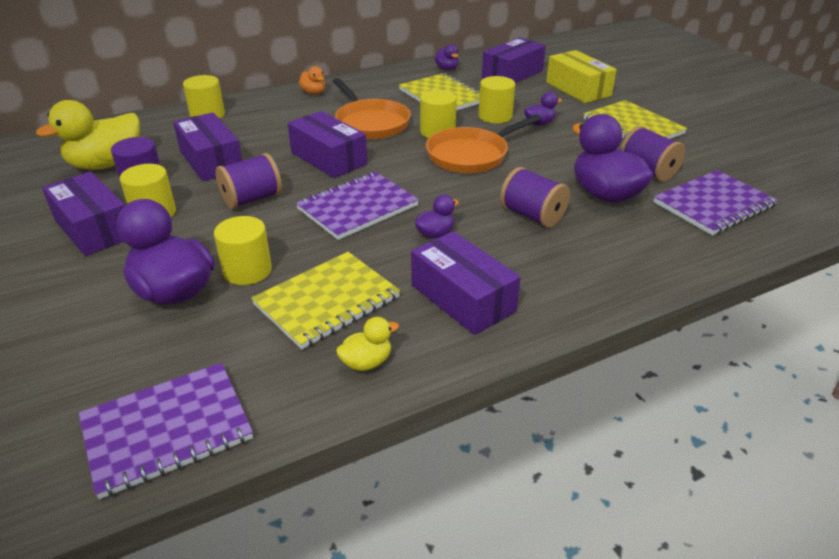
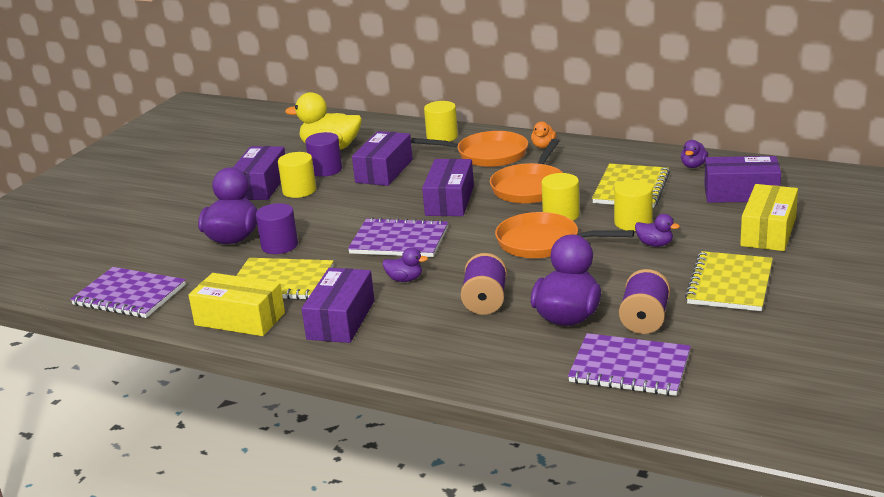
camera: 55 degrees right, 10 degrees down
yellow cylinder [214,216,272,285] -> purple cylinder [256,203,298,254]
purple spool [216,153,282,209] -> none
yellow duck [336,317,399,371] -> yellow box [188,273,285,336]
none -> orange pan [411,131,528,167]

